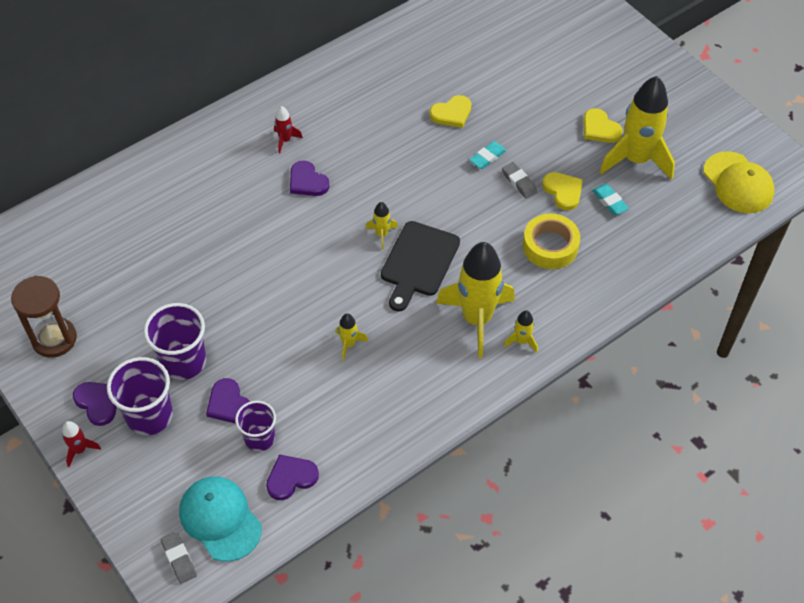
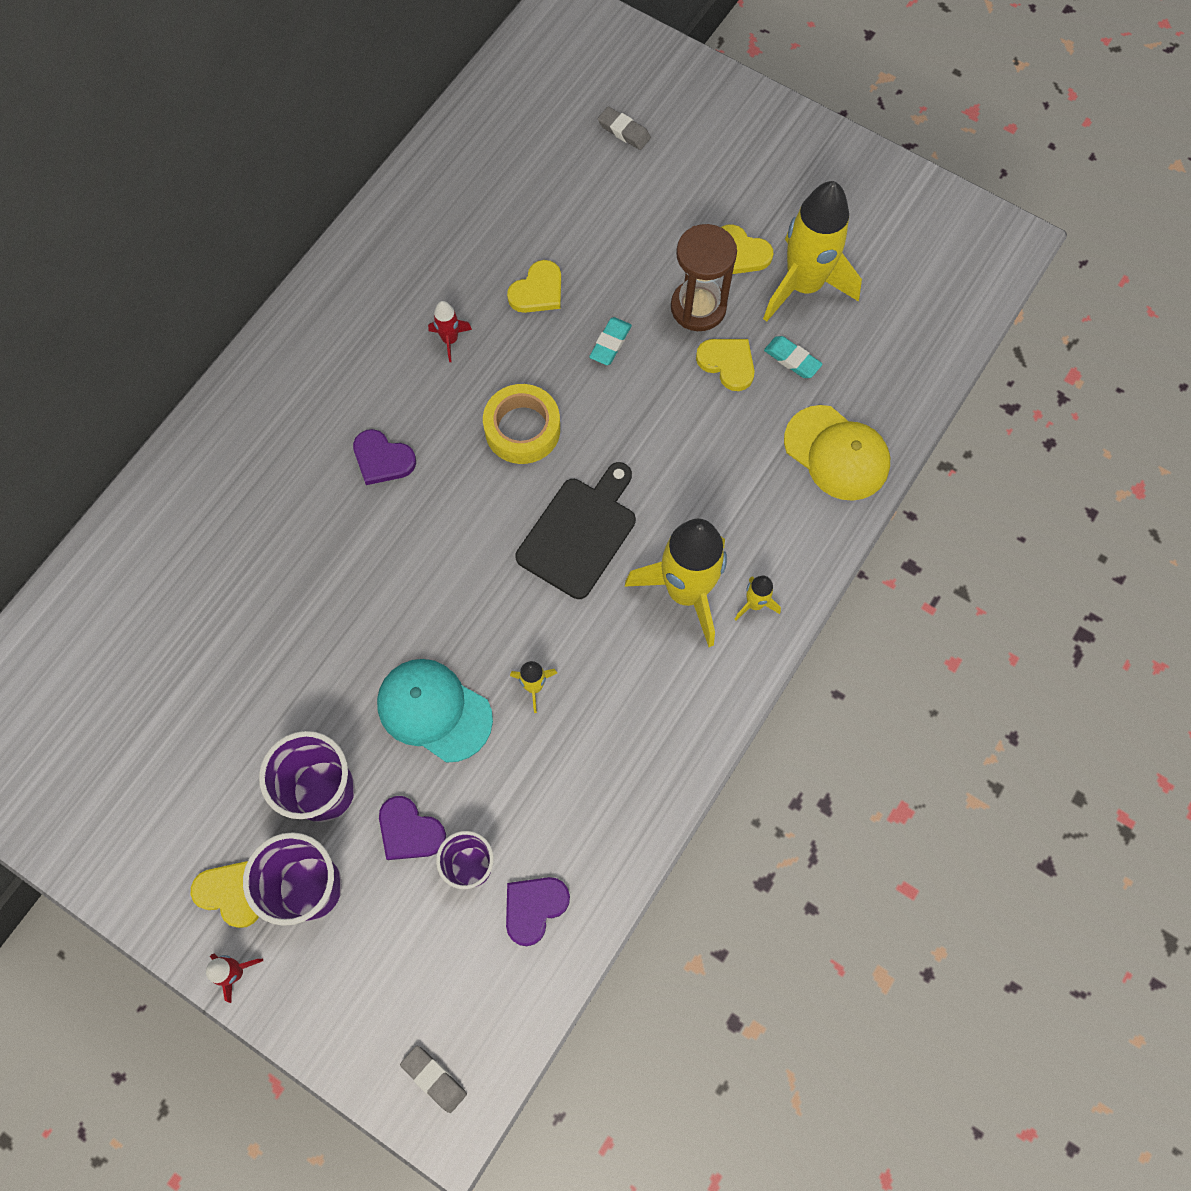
camera: 20 degrees left, 15 degrees up
brown hourglass [11,276,77,358] -> brown hourglass moved to [671,224,737,331]
purple heart [73,382,117,426] -> yellow heart [191,861,259,928]
turquoise cap [179,477,262,562] -> turquoise cap moved to [377,659,493,763]
red rocket [274,106,303,153] -> red rocket moved to [428,301,472,362]
yellow rocket [366,202,398,250] -> none
black cutting board [381,221,460,312] -> black cutting board turned 150 degrees counterclockwise [516,462,636,599]
grey eraser [502,162,537,199] -> grey eraser moved to [598,106,651,150]
yellow tape [523,213,580,269] -> yellow tape moved to [483,384,560,464]
yellow cap [704,151,774,213] -> yellow cap moved to [784,405,890,501]

